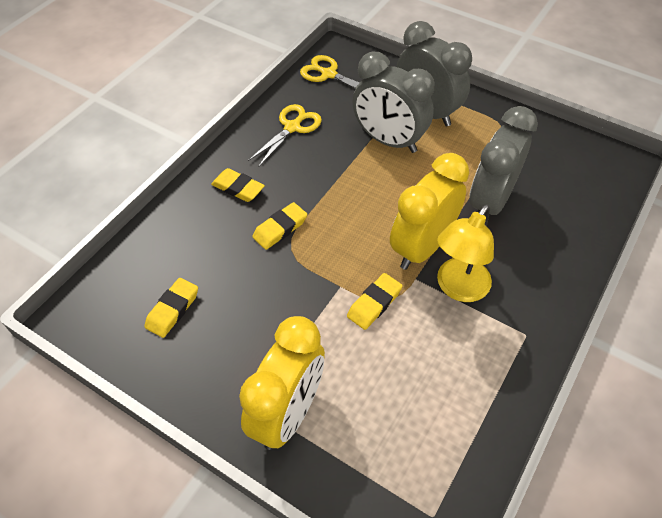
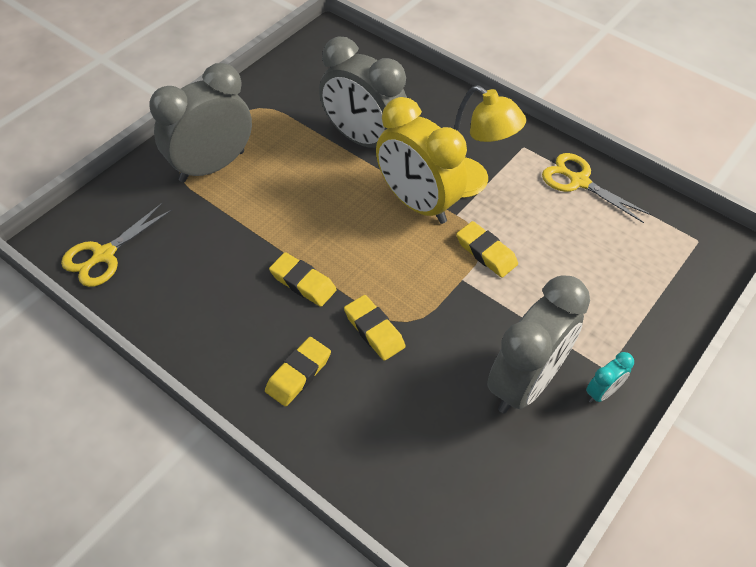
camera: 85 degrees left, 0 degrees up
yellow eraser [144,278,198,338] -> yellow eraser moved to [269,252,337,307]
yellow clock [239,316,325,450] -> none
yellow scissors [248,104,322,167] -> yellow scissors moved to [542,153,651,223]
grey clock [353,52,434,153] -> grey clock moved to [487,276,590,414]
none -> turquoise clock [586,352,634,403]

